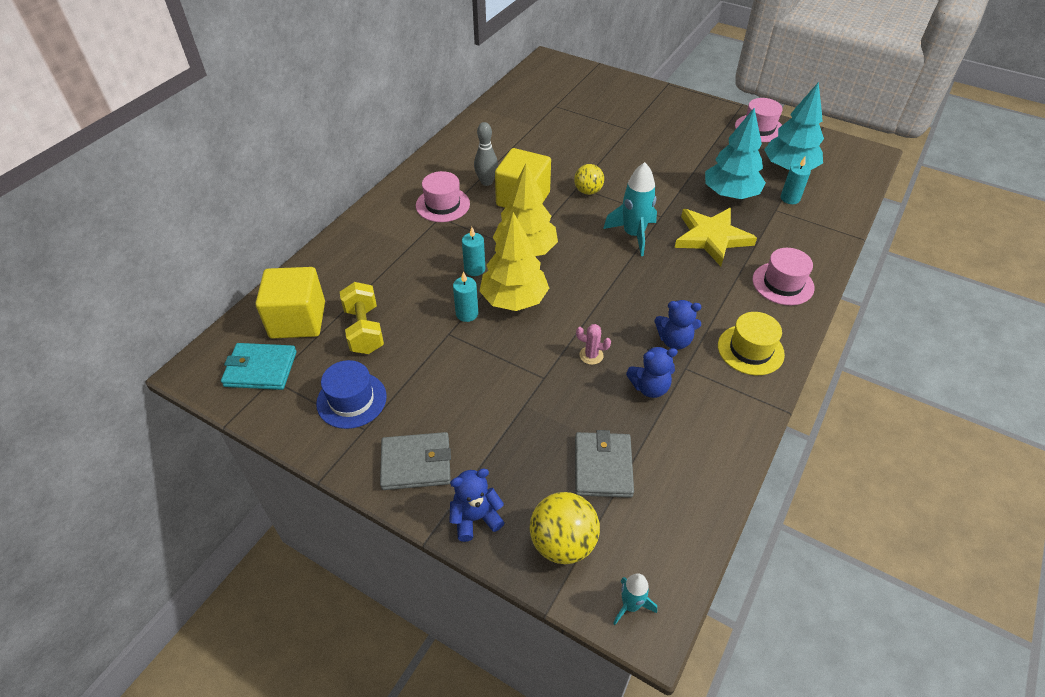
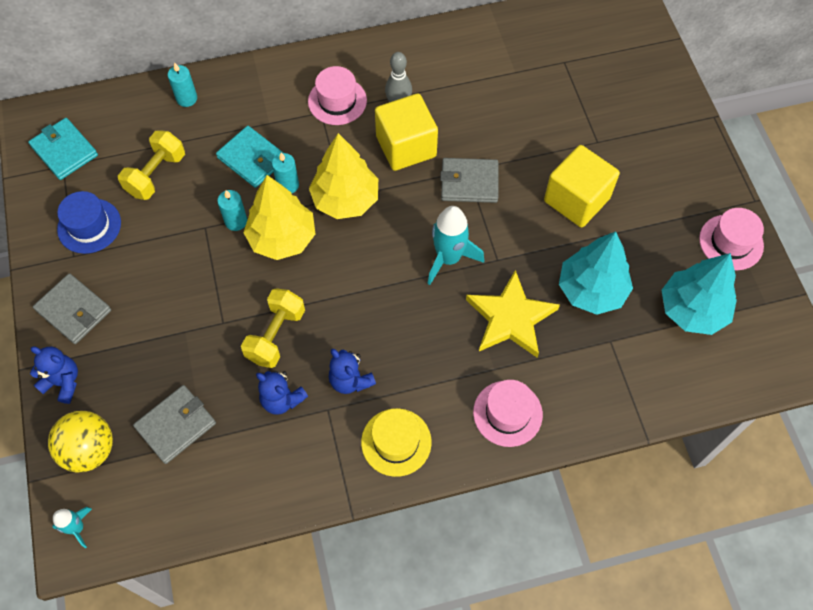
camera: 45 degrees right, 15 degrees up
yellow cube [256,267,325,339] -> yellow cube moved to [544,145,620,228]
yellow ball [574,164,604,195] -> grey wallet [440,158,498,203]
pink cactus [576,324,611,365] -> yellow dumbbell [241,288,305,368]
turquoise candle [781,157,811,204] -> turquoise candle moved to [168,62,197,107]
none -> turquoise wallet [216,126,284,188]

